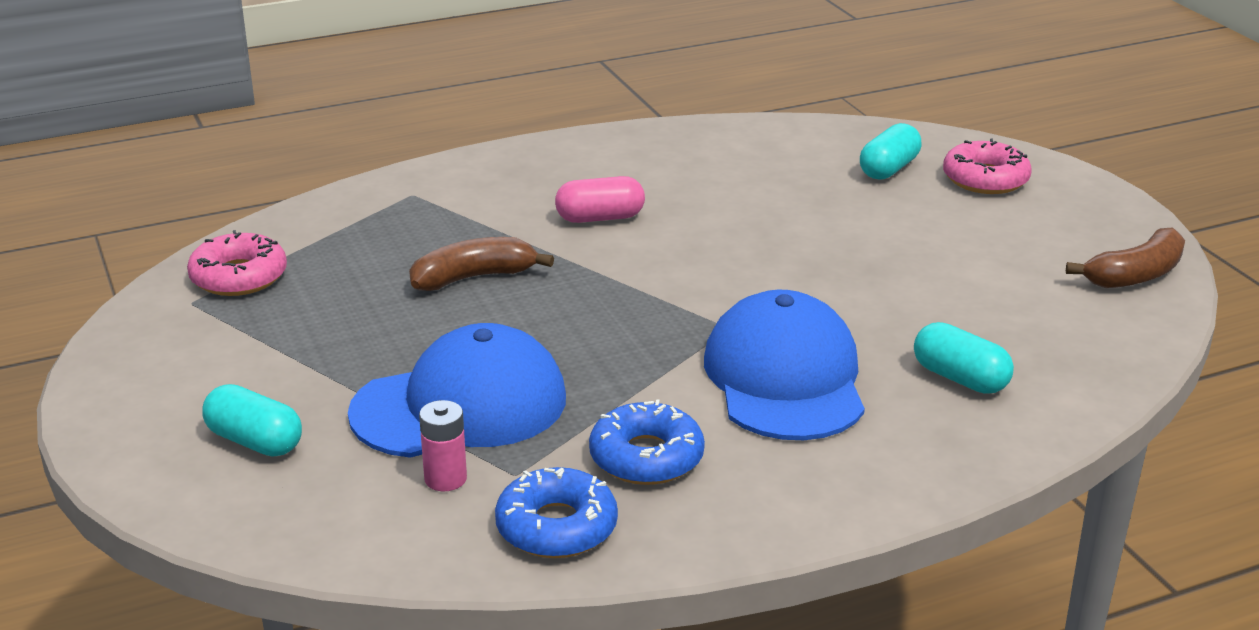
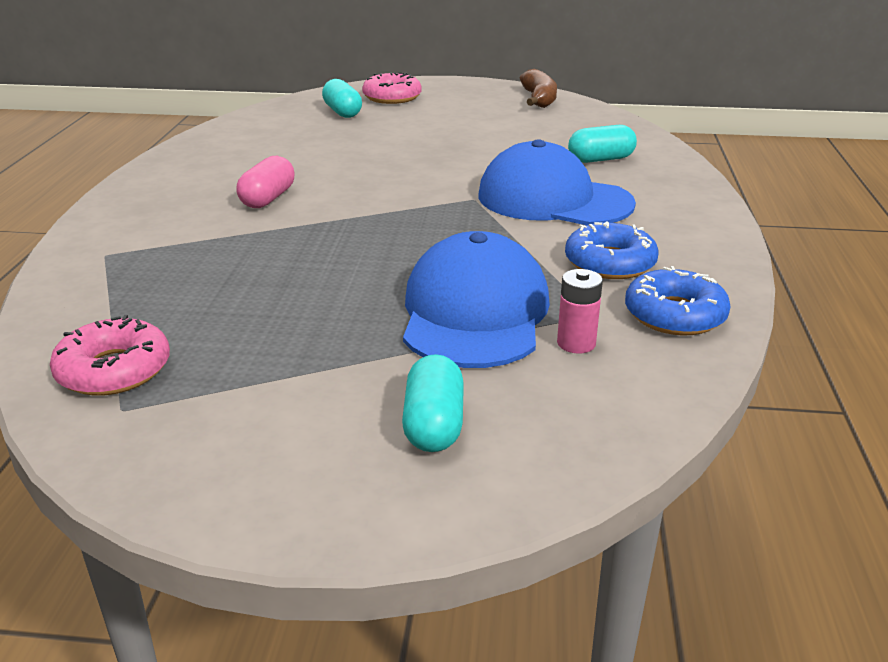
camera: 60 degrees left, 0 degrees up
turquoise capsule [202,384,302,457] -> turquoise capsule turned 60 degrees counterclockwise [402,354,464,452]
brown banana [409,237,554,291] -> none

